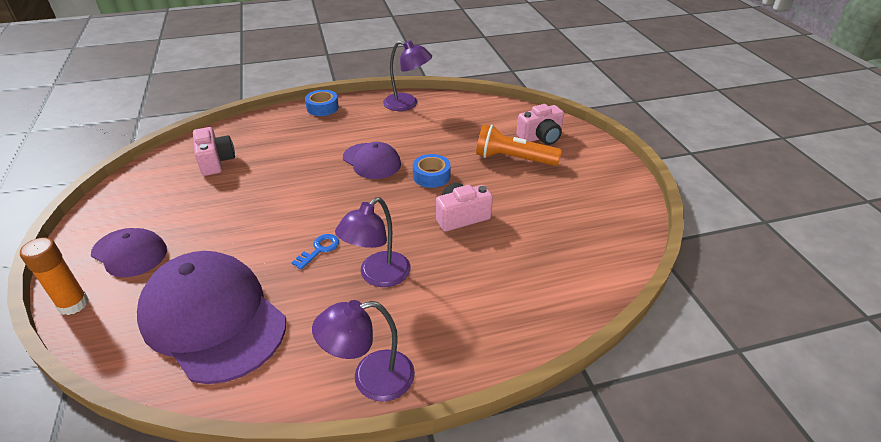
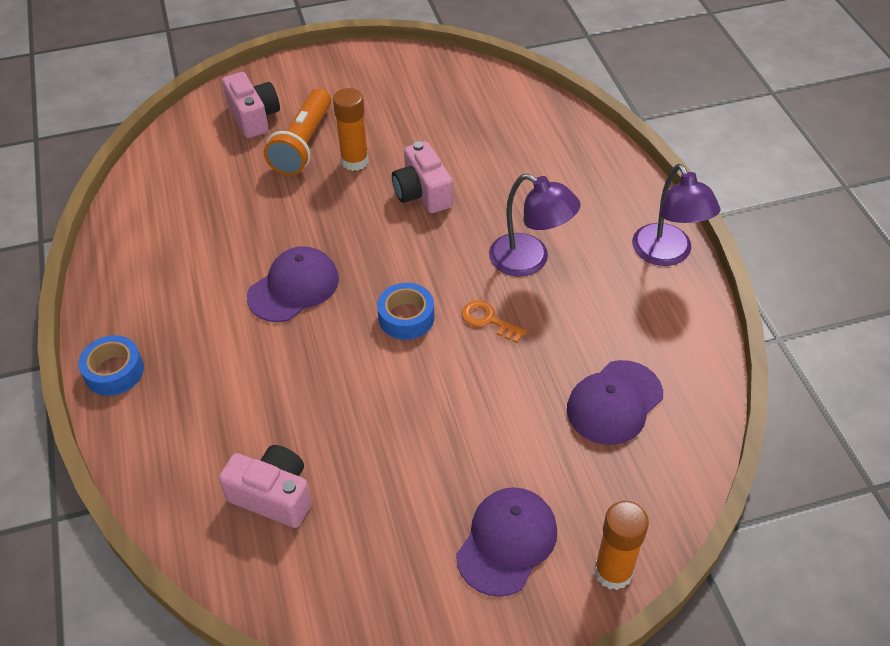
camera: 90 degrees left, 10 degrees up
purple cap [137,251,286,384] -> purple cap [567,360,663,445], size x0.54
pink camera [193,127,235,176] -> pink camera turned 45 degrees clockwise [219,445,312,528]
blue key [292,234,339,270] -> orange key [462,300,527,343]
purple lamp [383,40,432,111] -> none
blue tape [413,154,451,188] -> blue tape moved to [377,283,434,340]
none -> orange glue stick [333,88,369,171]

